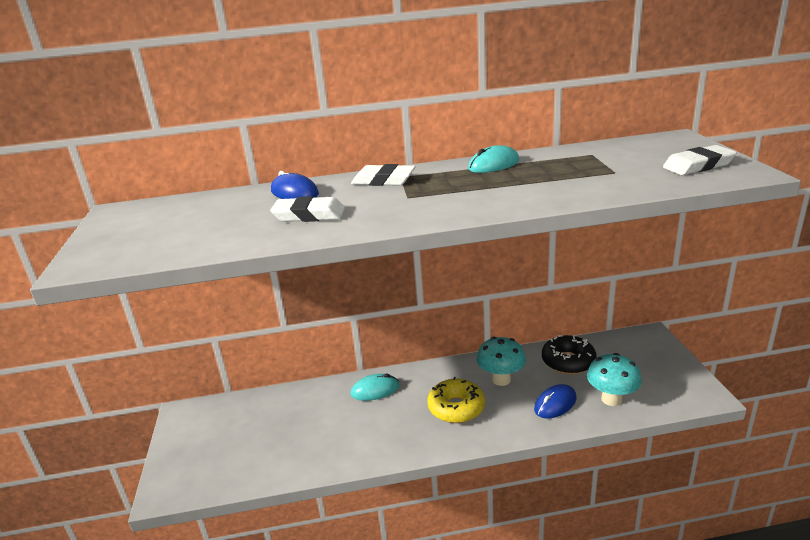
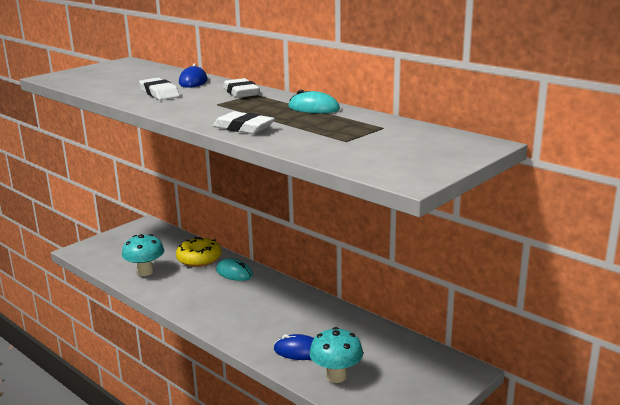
camera: 50 degrees right, 5 degrees down
yellow donut [427,377,485,423] -> yellow donut moved to [176,237,222,267]
turquoise mushroom [476,337,526,386] -> turquoise mushroom moved to [122,234,164,276]
black donut [542,335,597,374] -> none
white eraser [663,145,737,175] -> white eraser moved to [213,111,275,134]

